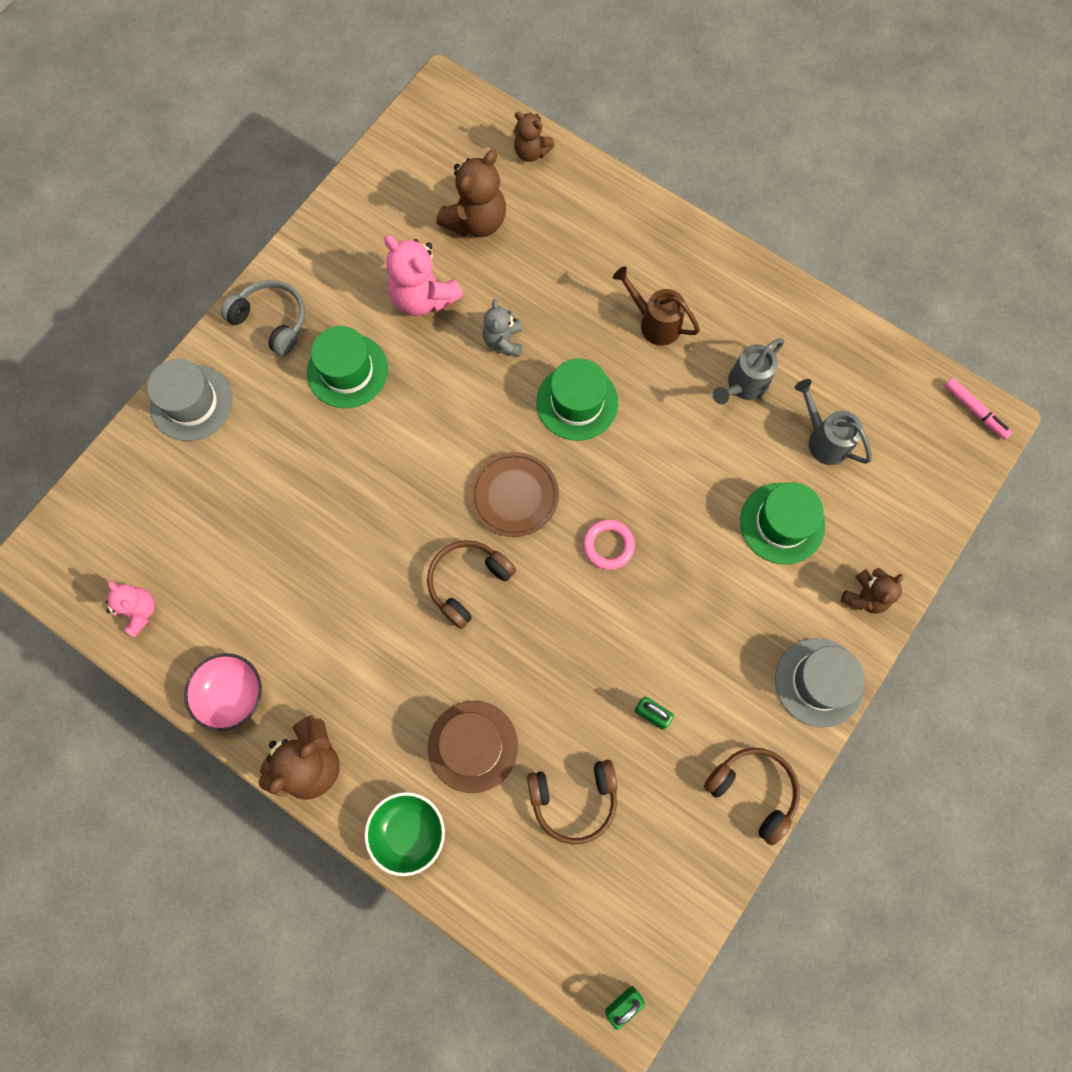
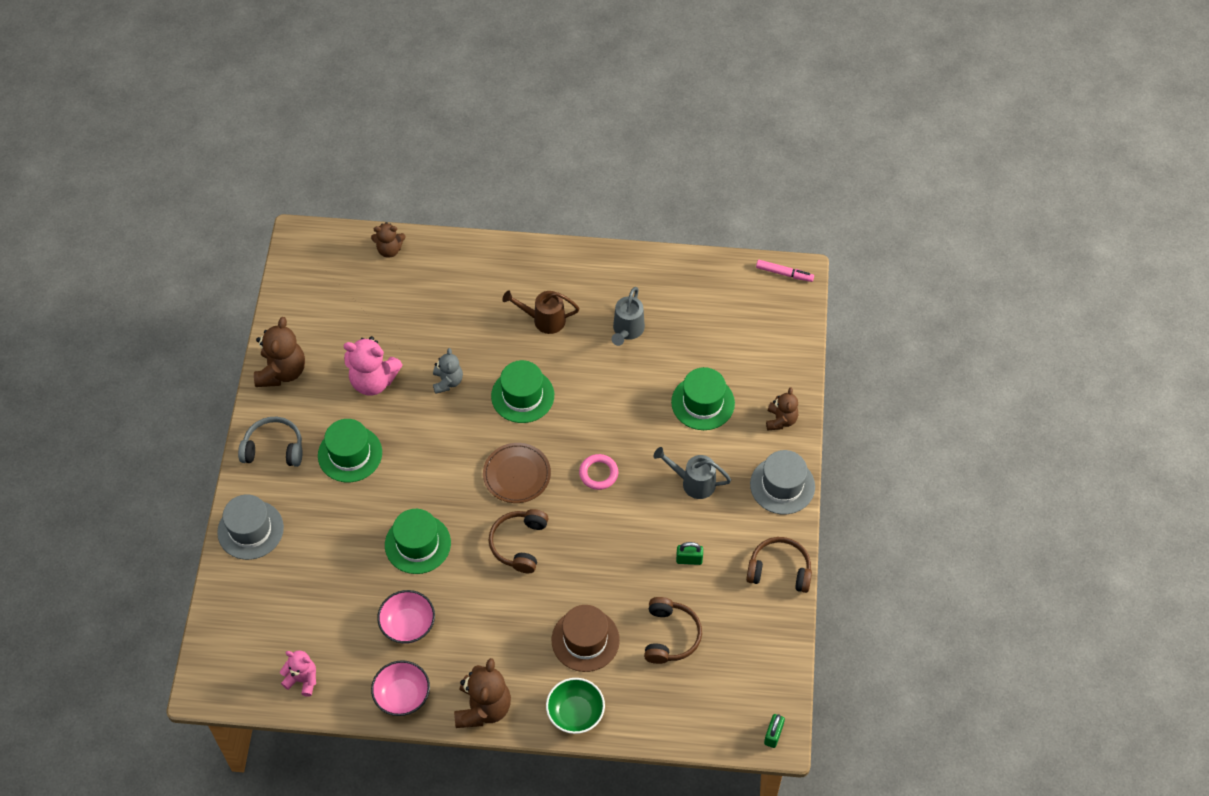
camera: 30 degrees left, 15 degrees down
brown teddy bear [436,150,506,237] -> brown teddy bear moved to [254,317,305,387]
grey teddy bear [482,299,522,357] -> grey teddy bear turned 150 degrees counterclockwise [433,348,463,394]
brown headphones [527,760,617,844] -> brown headphones turned 45 degrees counterclockwise [644,597,702,664]
grey watering can [794,379,872,465] -> grey watering can moved to [653,447,731,499]
none -> pink bowl [377,590,435,643]
none -> green hat [385,509,451,574]

